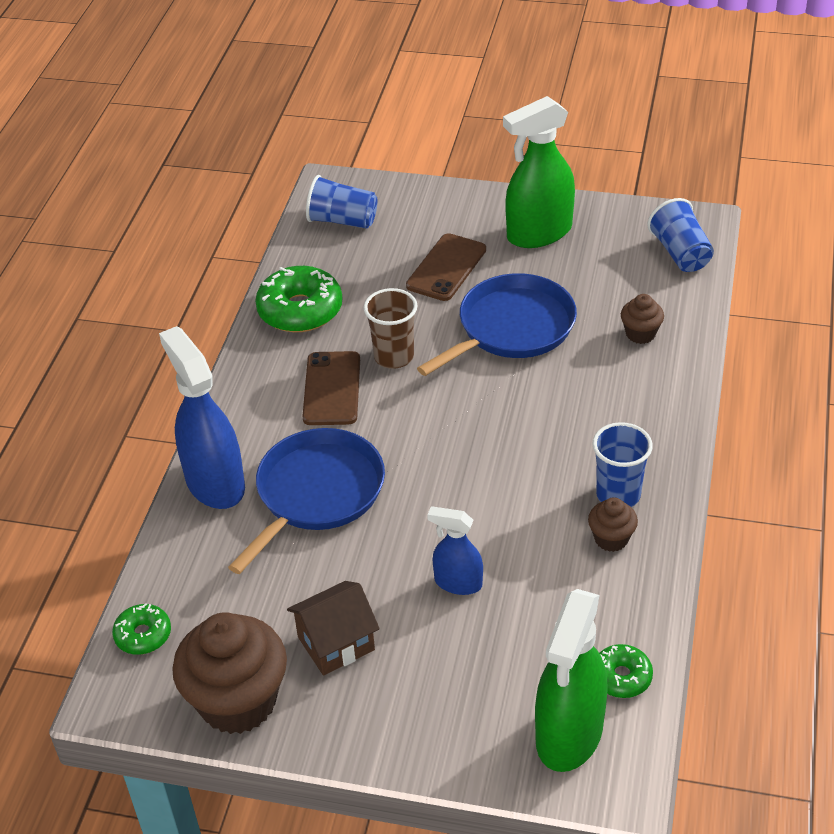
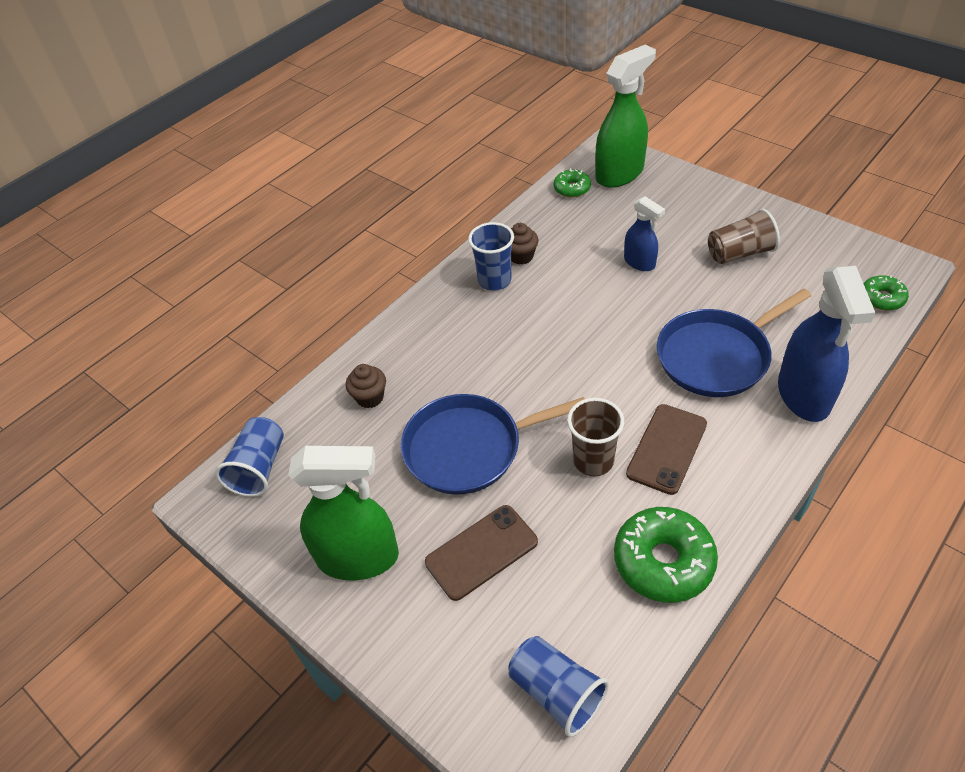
camera: 150 degrees left, 5 degrees up
brown cupcake [172,612,287,734] -> none
brown house [287,581,380,676] -> brown cup [708,209,780,264]

